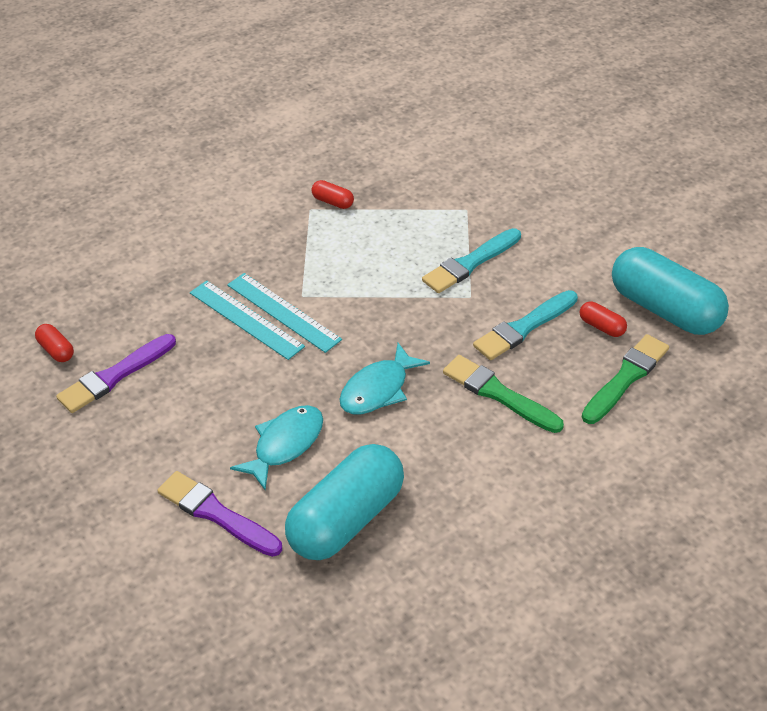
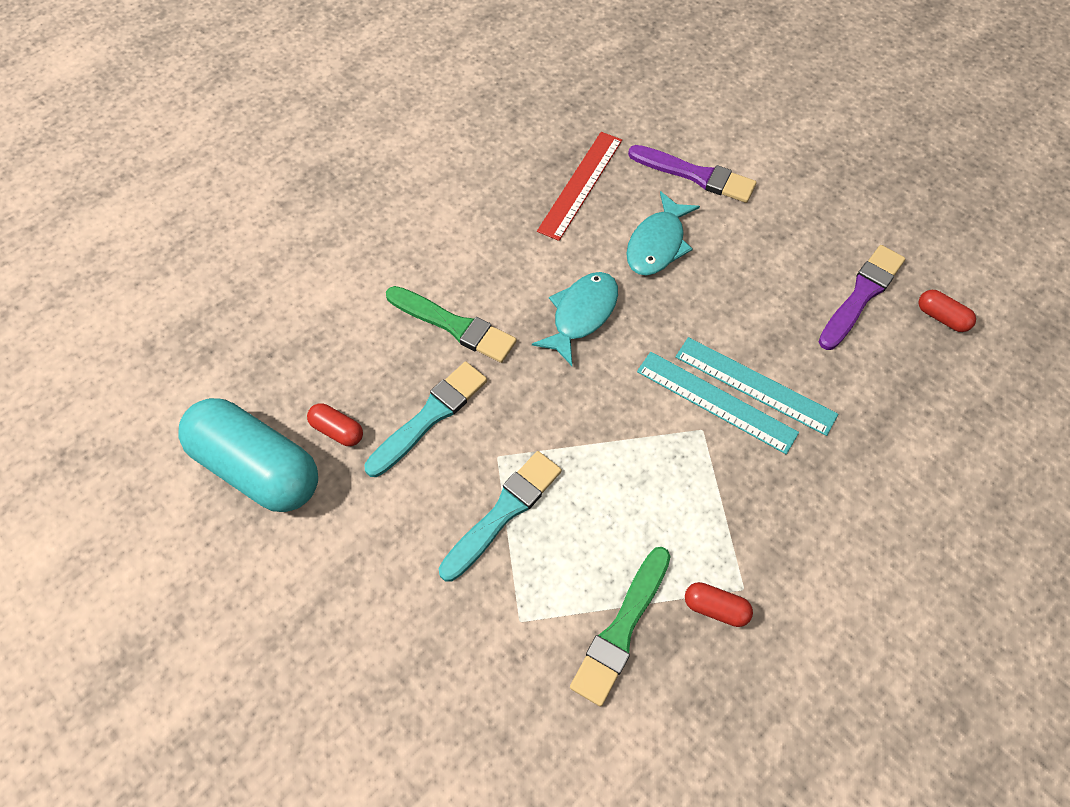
camera: 170 degrees right, 15 degrees up
turquoise capsule [285,444,404,560] -> red ruler [537,132,622,241]
green brush [582,334,669,424] -> green brush moved to [570,547,671,706]

